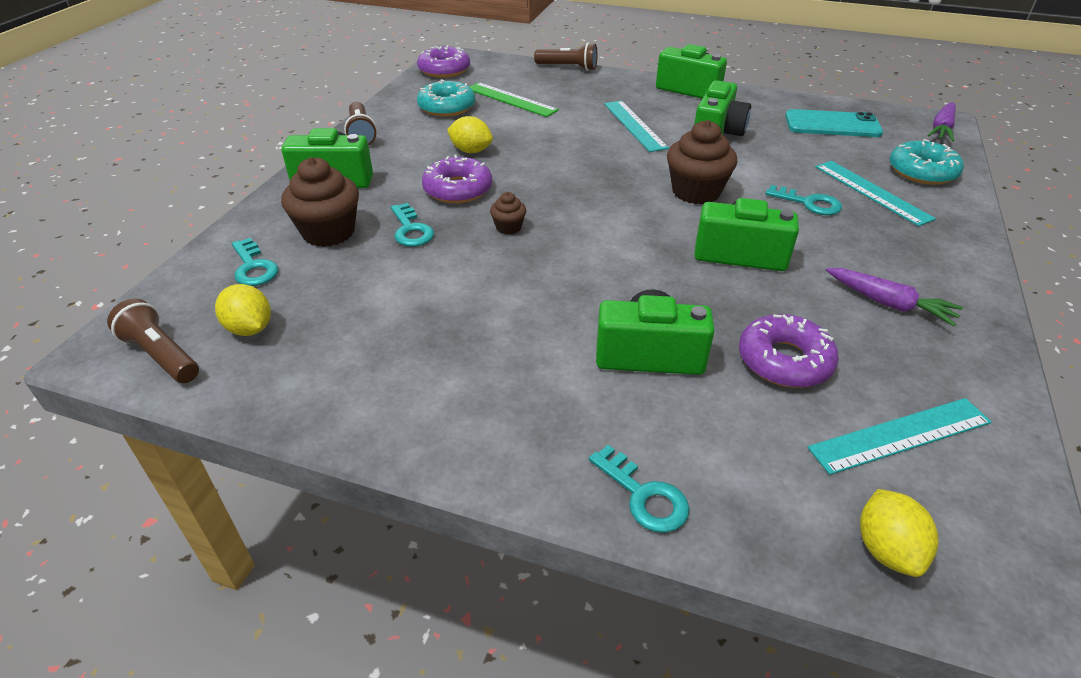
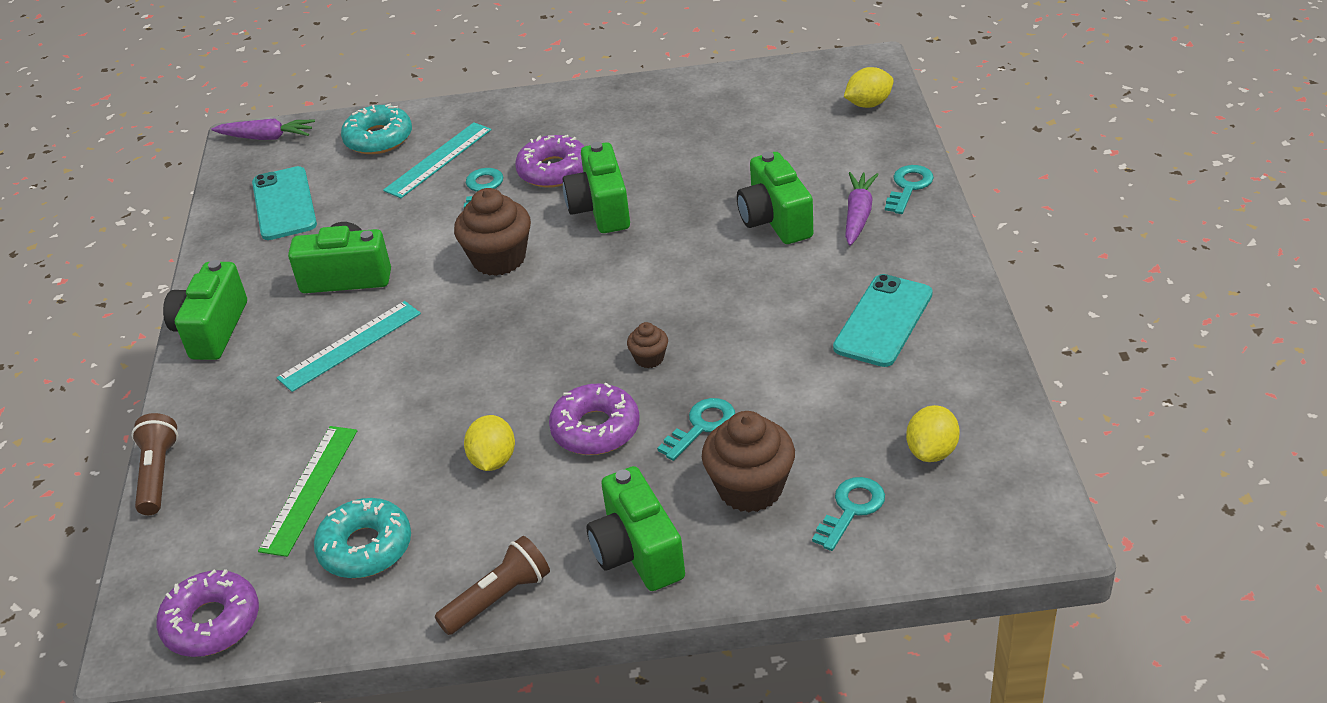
camera: 110 degrees left, 0 degrees up
brown flashlight [107,299,199,383] -> none
purple donut [739,314,839,388] -> purple donut moved to [515,135,584,188]
turquoise ruler [808,398,992,475] -> none
purple carrot [826,268,963,326] -> purple carrot moved to [845,172,879,246]
none -> turquoise phone [833,274,933,367]

